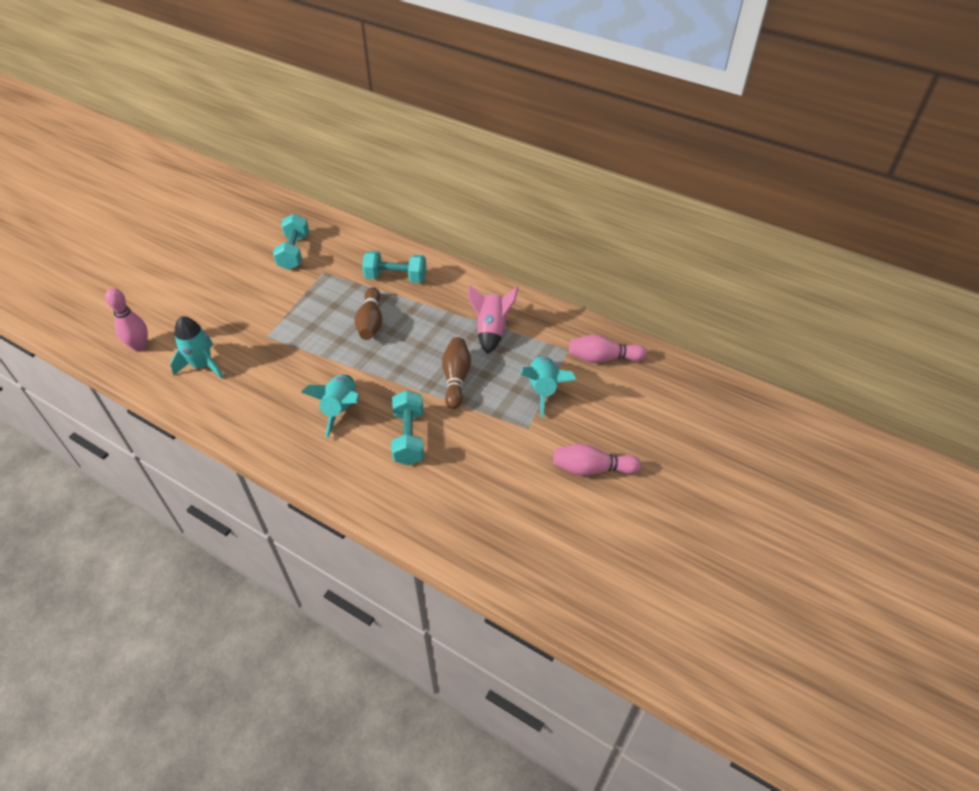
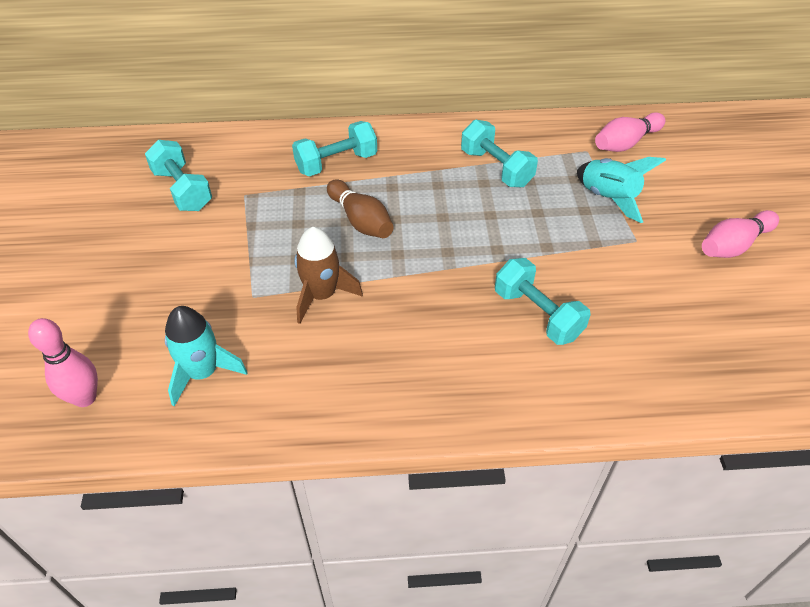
camera: 35 degrees left, 0 degrees up
turquoise rocket [301,375,359,438] -> none
brown bowling pin [442,337,471,409] -> none
pink rocket [469,284,518,354] -> turquoise dumbbell [461,120,538,187]
none -> brown rocket [294,227,363,324]

